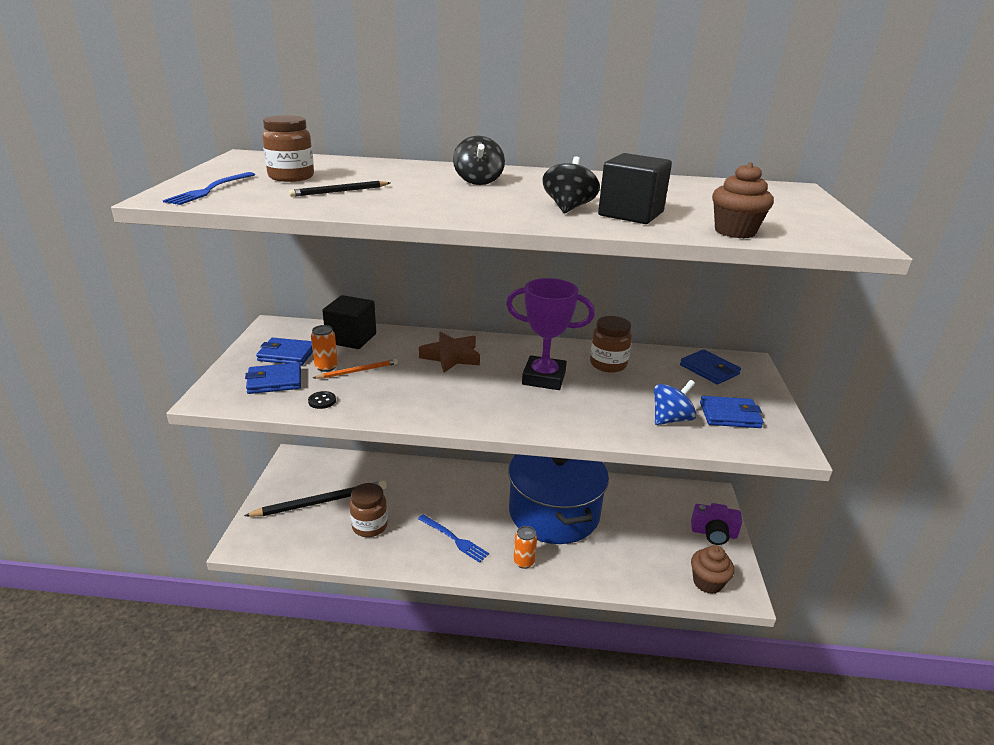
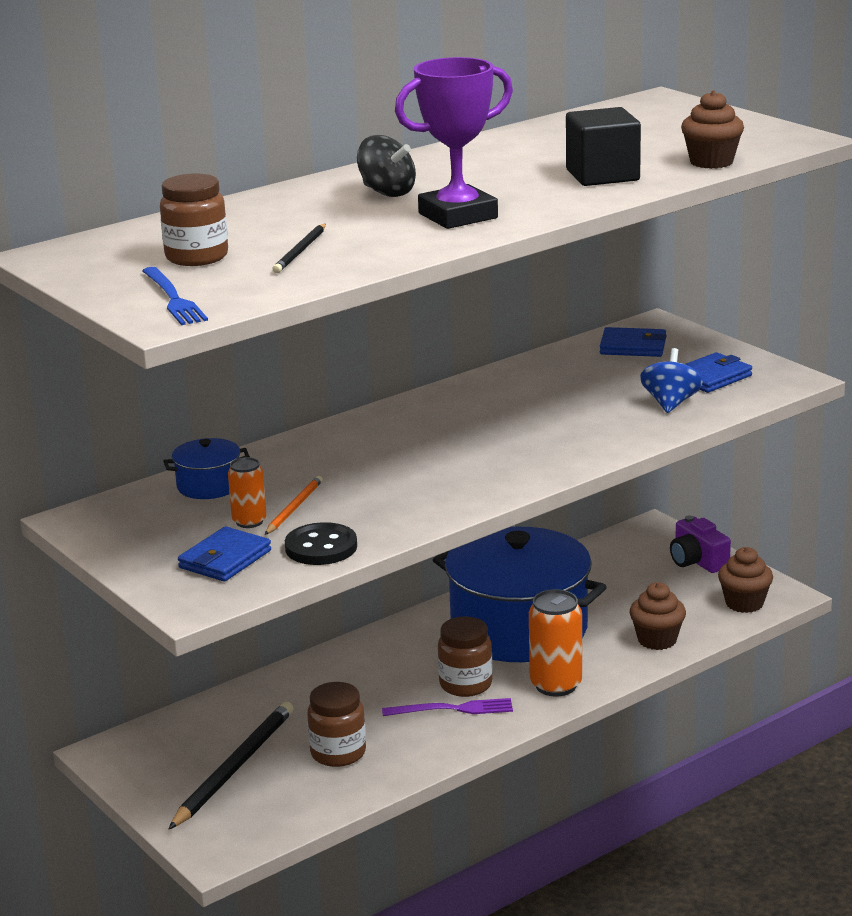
camera: 40 degrees left, 5 degrees down
blue wallet [256,338,313,365] -> none
black button [308,391,336,409] -> black button [285,522,357,565], size x1.86
black cube [322,295,376,349] -> blue pot [163,438,250,499]
blue fork [418,514,489,563] -> purple fork [382,698,513,716]
brown star [419,332,480,372] -> none
purple trophy [506,278,595,390] -> purple trophy moved to [395,57,513,229]
orange can [514,526,537,569] -> orange can [529,589,582,697], size x1.69
black spinning top [542,156,600,213] -> none
brown jar [590,316,632,373] -> brown jar moved to [438,617,493,697]
purple camera [691,503,742,545] -> purple camera turned 90 degrees clockwise [670,515,731,573]
none -> brown cupcake [630,582,686,650]

